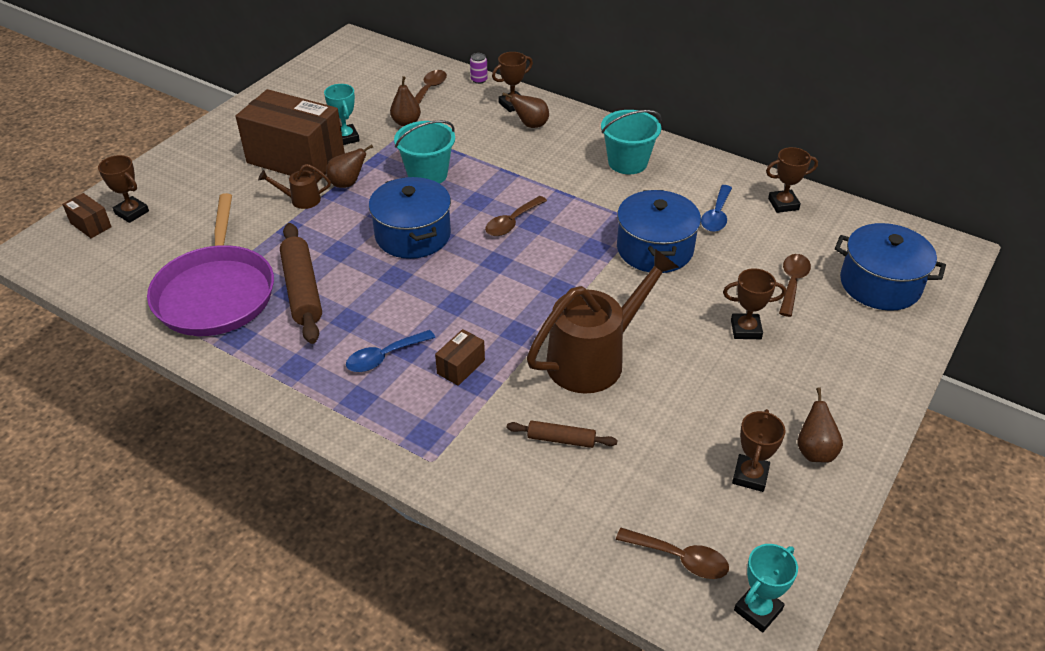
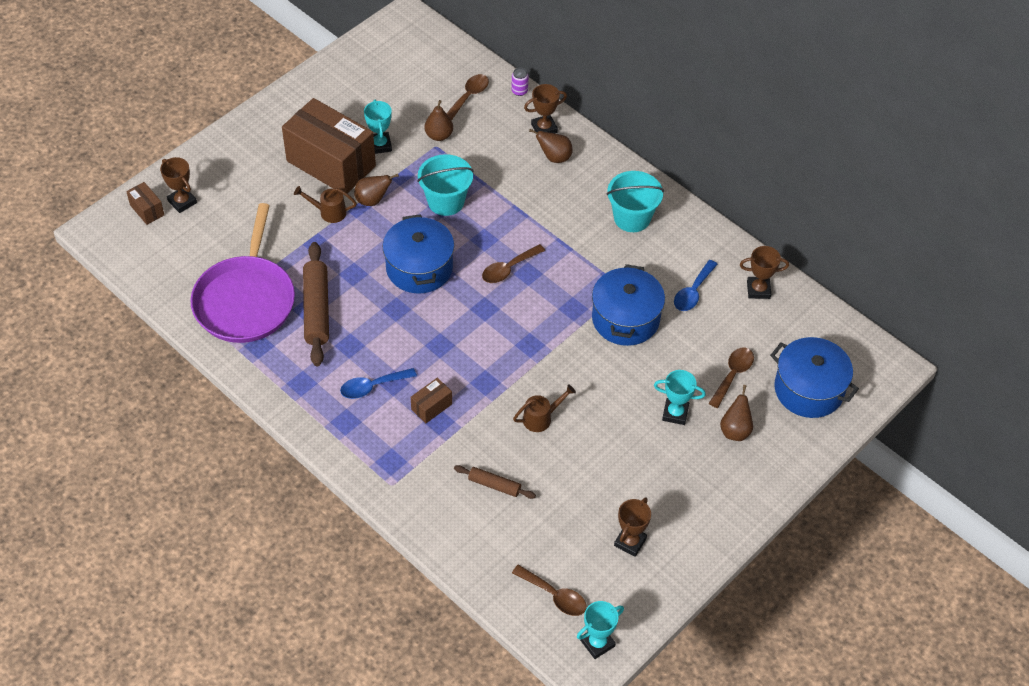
camera: 10 degrees right, 10 degrees up
brown watering can [527,248,679,394] -> brown watering can [513,384,576,432], size x0.45
brown trophy [723,268,786,339] -> turquoise trophy [654,370,706,425]
brown pear [797,387,843,463] -> brown pear moved to [720,385,753,441]

